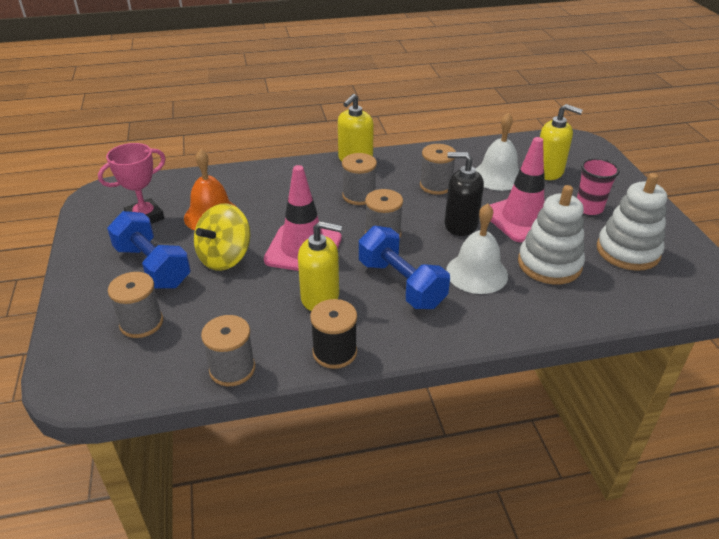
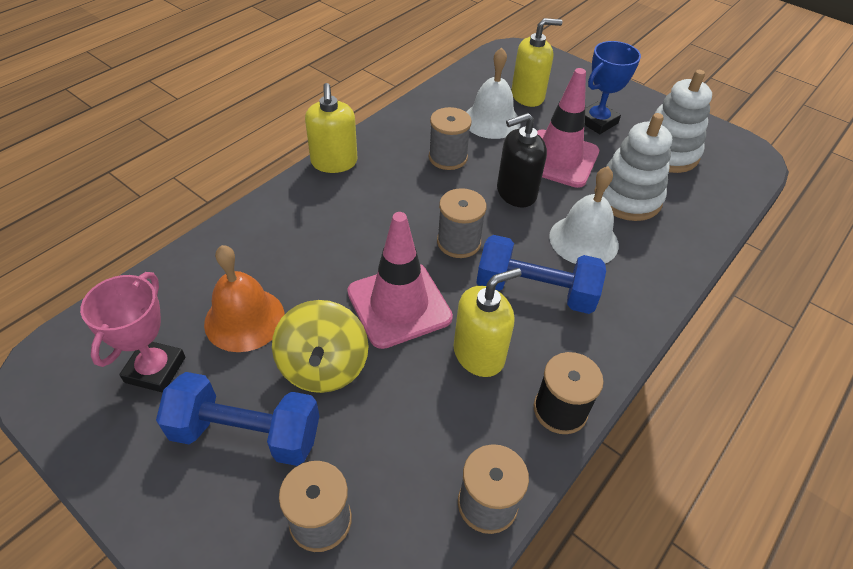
camera: 40 degrees left, 10 degrees up
grey spool [342,153,377,205] -> none
pink cup [577,158,620,215] -> blue trophy [585,41,641,134]

